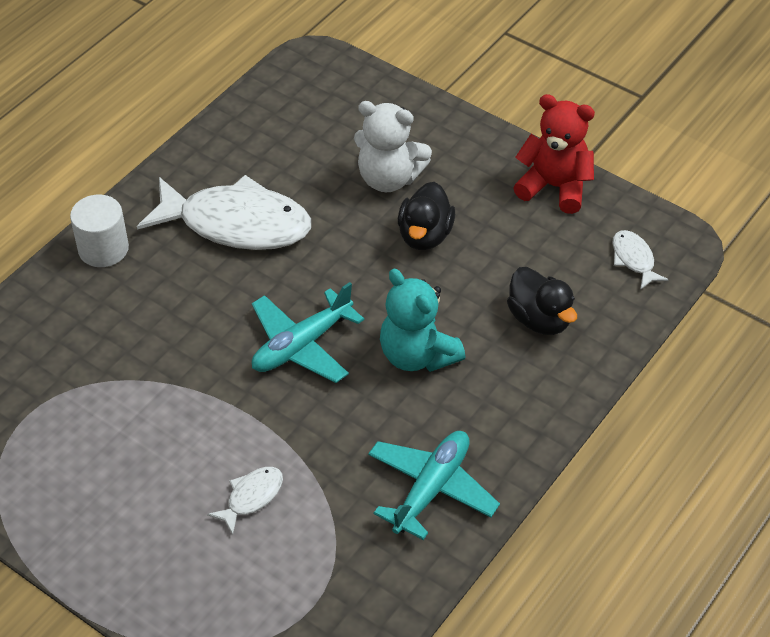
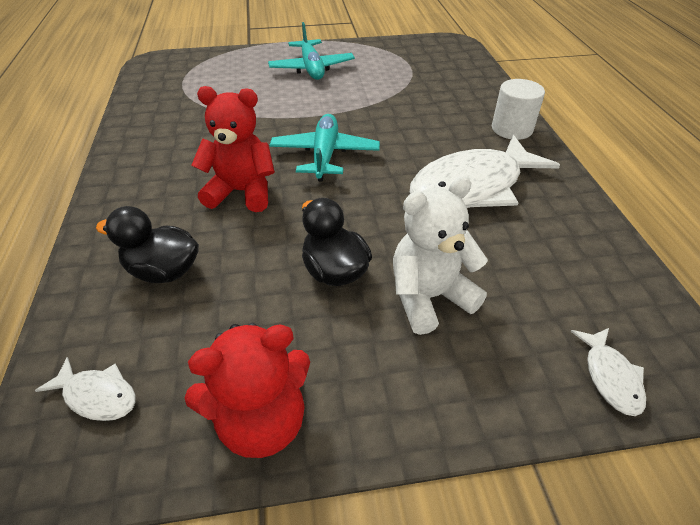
camera: 135 degrees right, 5 degrees down
white fish [207,467,283,535] -> white fish moved to [571,328,646,416]
turquoise plane [368,431,500,540] -> turquoise plane moved to [268,22,355,80]
turquoise teddy bear [380,269,465,372] -> red teddy bear [191,86,275,212]

